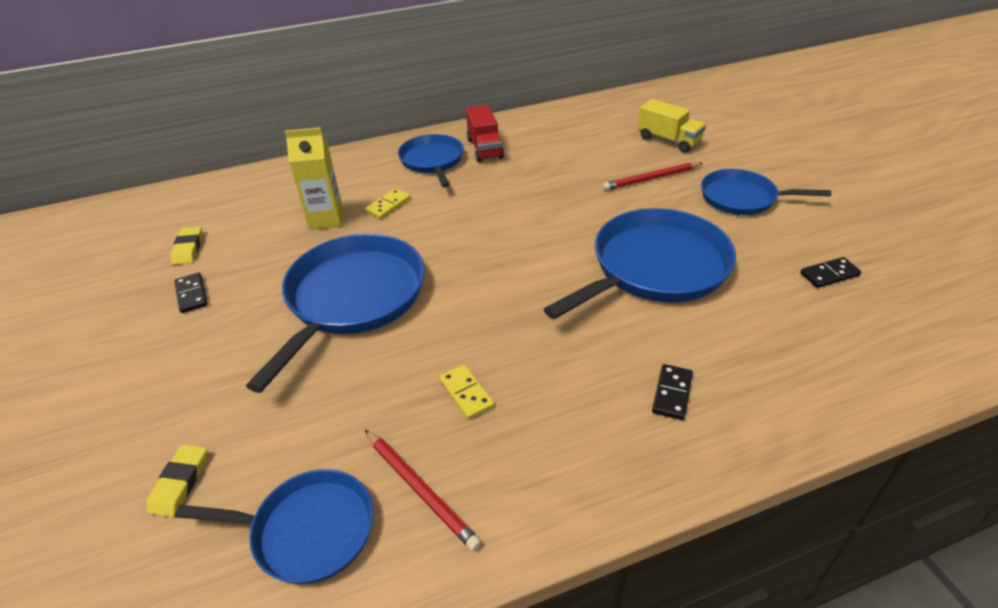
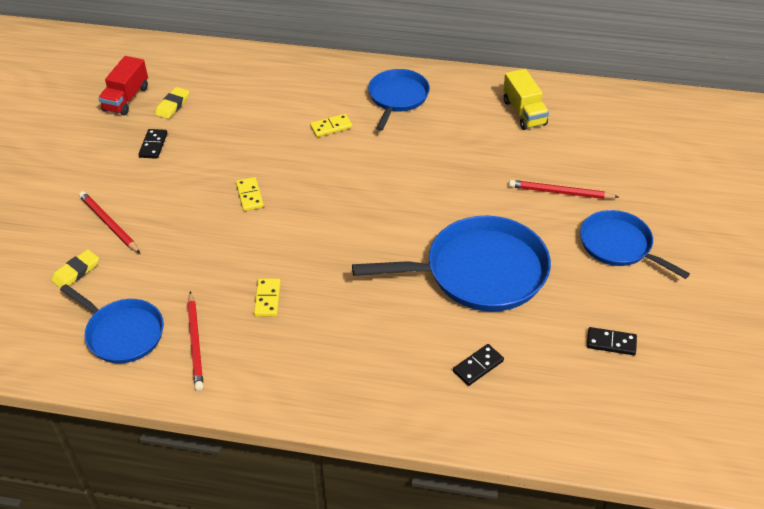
camera: 30 degrees right, 5 degrees up
blue pan [246,234,425,393] -> yellow domino [236,177,264,211]
yellow carton [284,127,343,230] -> none
red truck [466,105,504,162] -> red truck moved to [98,56,148,115]
yellow truck [638,99,706,153] -> yellow truck moved to [503,69,549,130]
black domino [652,364,693,420] -> black domino moved to [453,344,504,386]
none -> red pencil [79,191,140,253]

